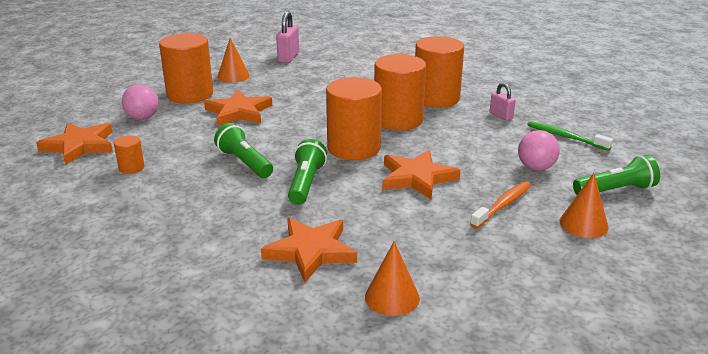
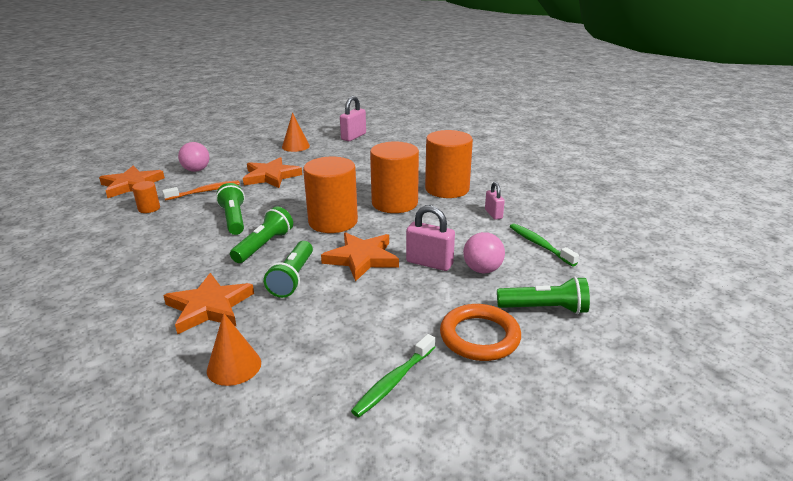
camera: 20 degrees right, 0 degrees up
orange cylinder [159,33,213,104] -> none
orange toothbrush [470,181,531,229] -> orange toothbrush moved to [162,180,240,200]
orange cone [560,173,609,238] -> orange ring [440,304,521,361]
none -> green flashlight [264,241,313,298]
none -> green toothbrush [351,334,435,417]
none -> pink padlock [406,205,455,271]

